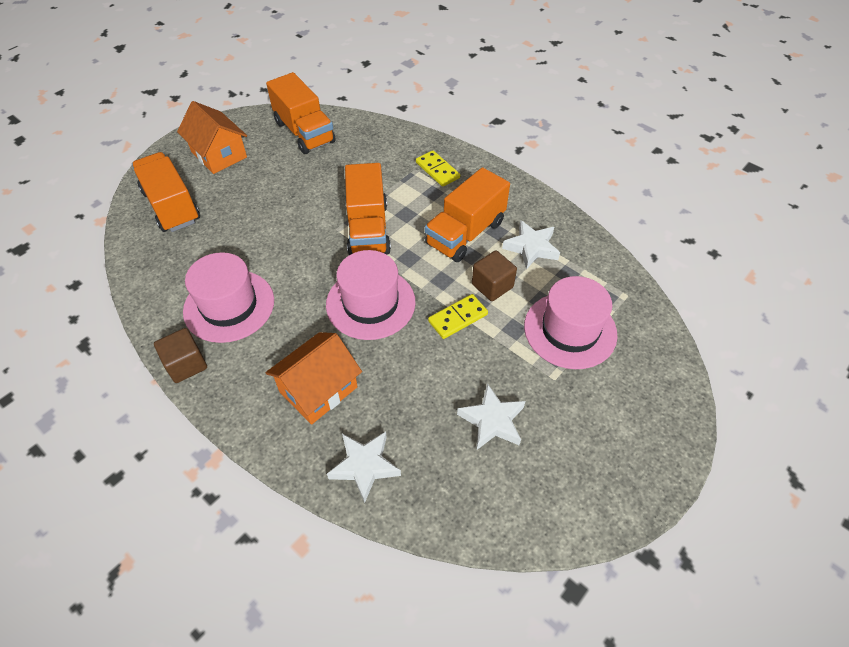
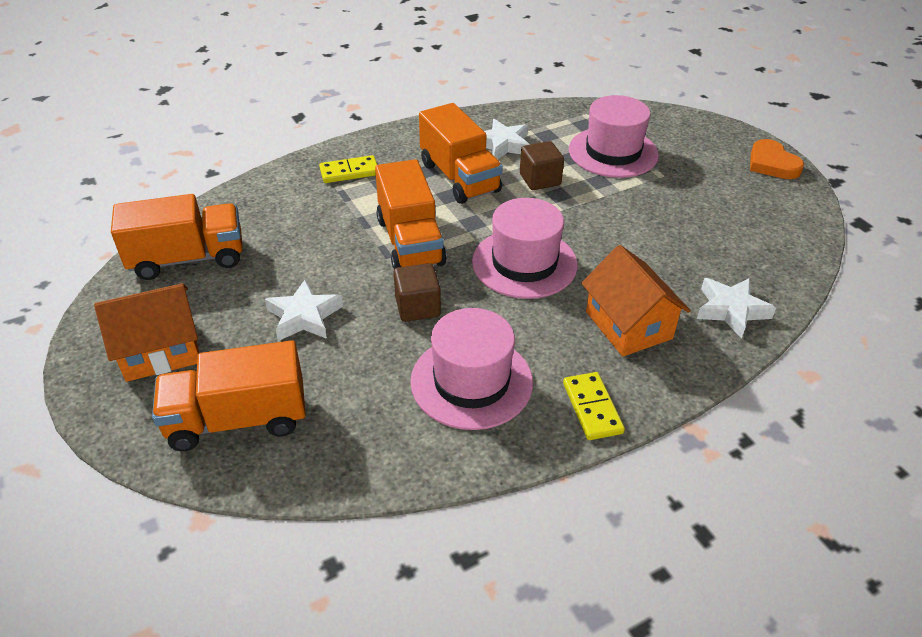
camera: 70 degrees left, 10 degrees down
brown cube [154,328,207,383] -> brown cube moved to [394,263,441,322]
orange truck [345,163,391,255] -> orange truck turned 60 degrees clockwise [375,159,447,269]
yellow domino [428,294,488,339] -> yellow domino moved to [563,372,625,440]
white star [457,383,526,450] -> white star moved to [265,280,343,341]
none -> orange heart [750,139,804,179]

